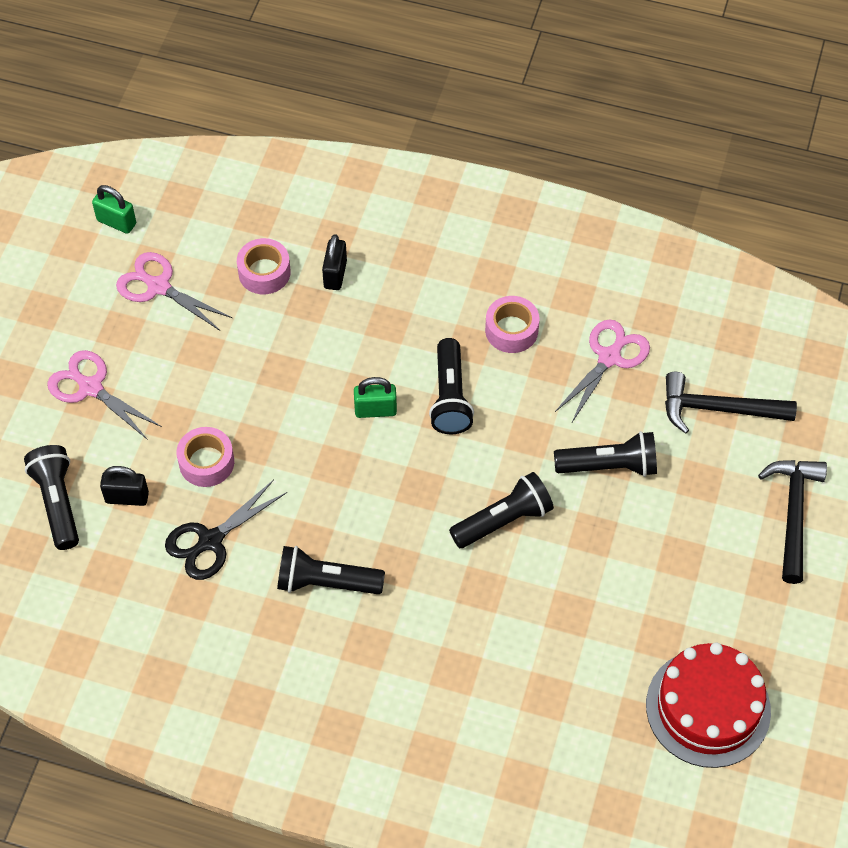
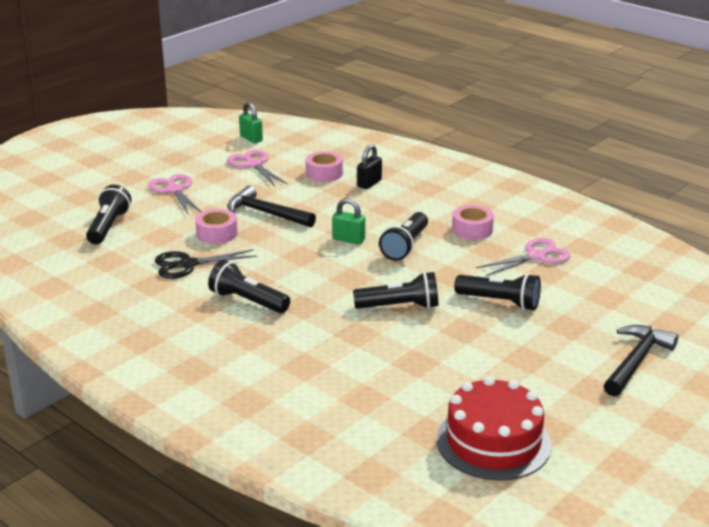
camera: 25 degrees right, 30 degrees down
black padlock [100,466,149,506] -> none
black hammer [665,372,797,434] -> black hammer moved to [227,186,316,228]

